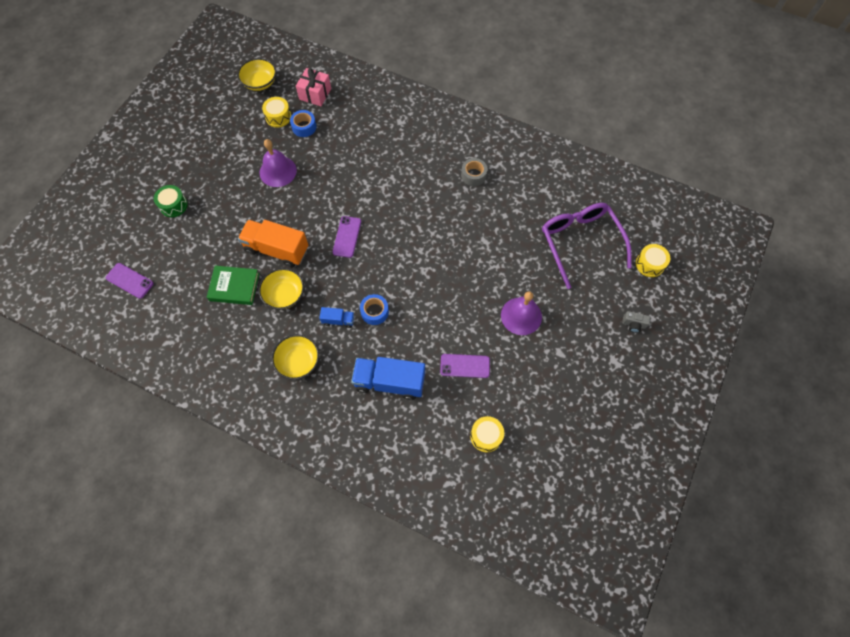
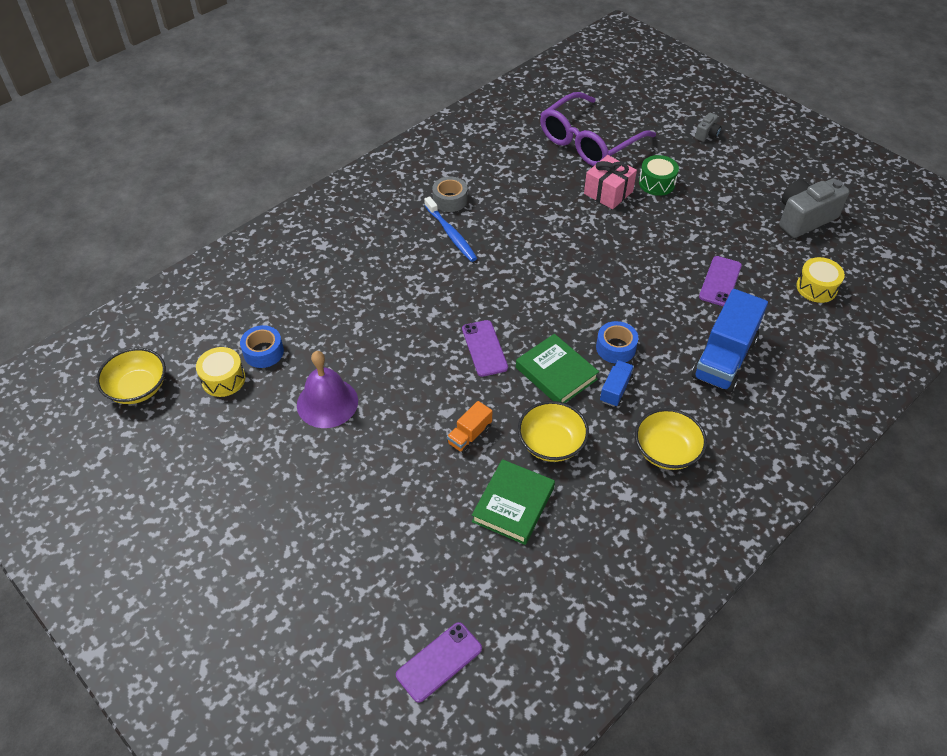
camera: 70 degrees left, 15 degrees down
green drum [154,185,188,217] -> green drum moved to [639,155,679,196]
orange truck [238,220,308,267] -> orange truck [447,401,492,454], size x0.49
pink gift [296,68,331,106] -> pink gift moved to [584,155,637,209]
purple phone [333,216,361,258] -> purple phone turned 45 degrees clockwise [462,320,508,377]
purple bell [501,291,542,335] -> none
purple glasses [542,203,632,289] -> purple glasses turned 45 degrees counterclockwise [540,92,656,166]
yellow drum [636,244,670,277] -> none
none -> blue toothbrush [424,196,477,262]
none -> green book [516,334,599,403]
none -> grey camera [779,178,850,238]

